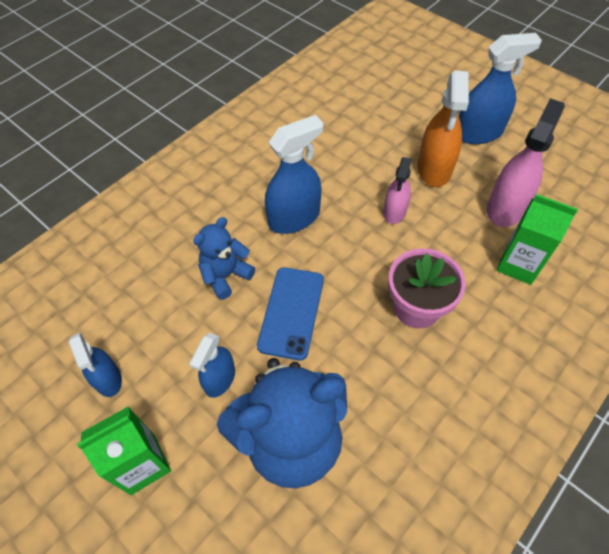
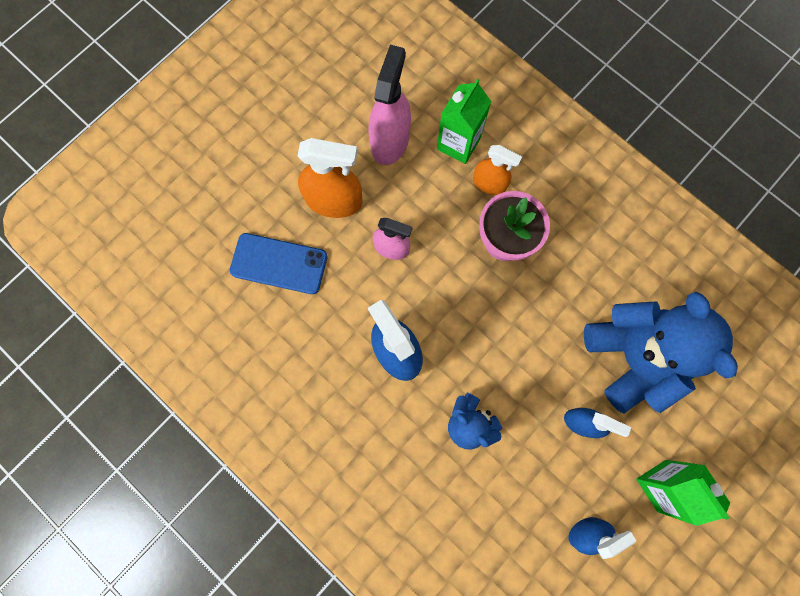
camera: 90 degrees left, 20 degrees up
blue phone [257,267,324,361] -> blue phone moved to [230,233,327,294]
blue spray bottle [459,33,542,144] -> none
pink spray bottle [487,98,565,227] -> pink spray bottle turned 75 degrees clockwise [368,45,411,165]
none -> orange spray bottle [473,145,522,195]

